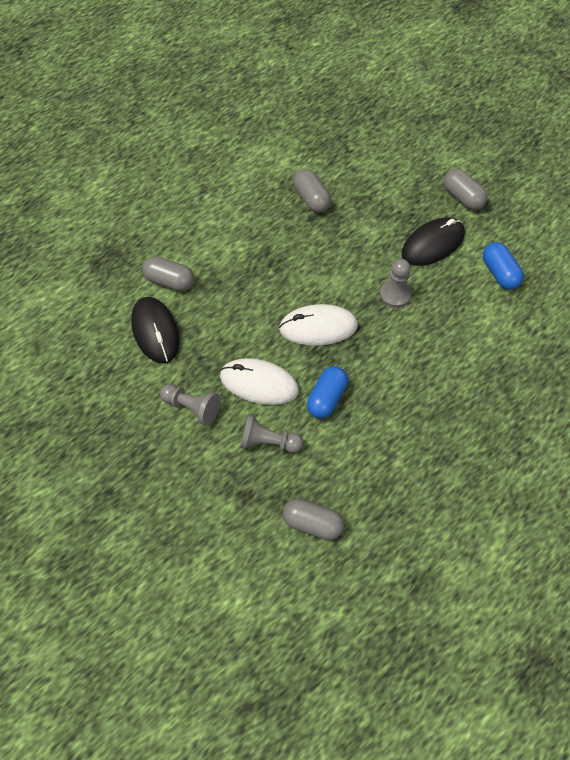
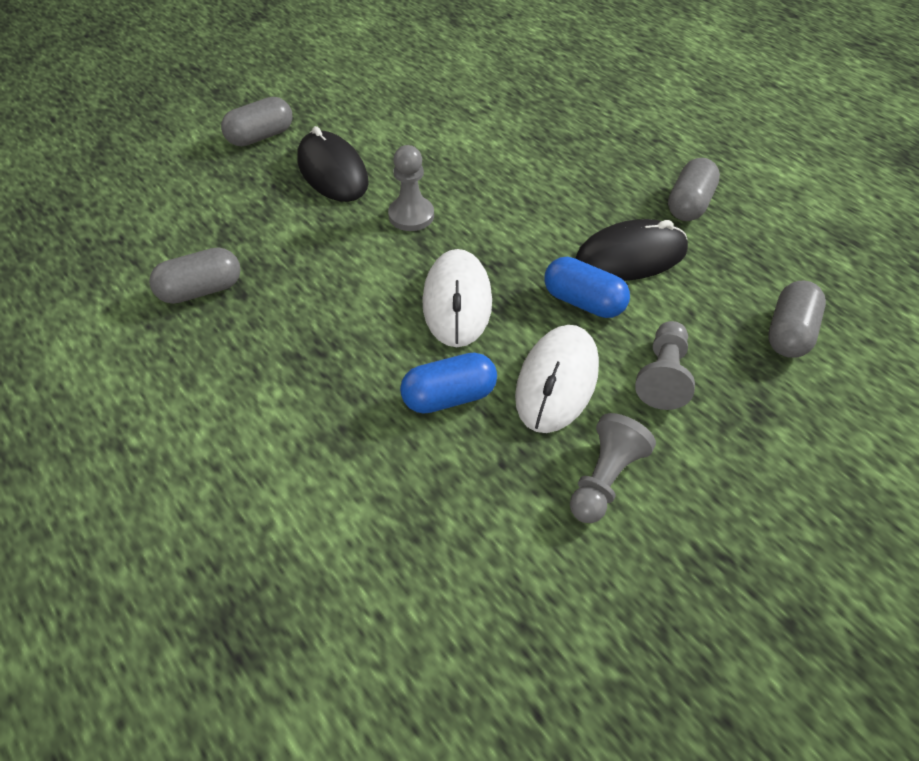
camera: 85 degrees left, 10 degrees down
black mouse [131,297,180,363] -> black mouse moved to [575,219,688,281]
grey capsule [142,256,194,291] -> grey capsule moved to [668,158,720,221]
blue capsule [483,242,524,290] -> blue capsule moved to [400,353,497,414]

